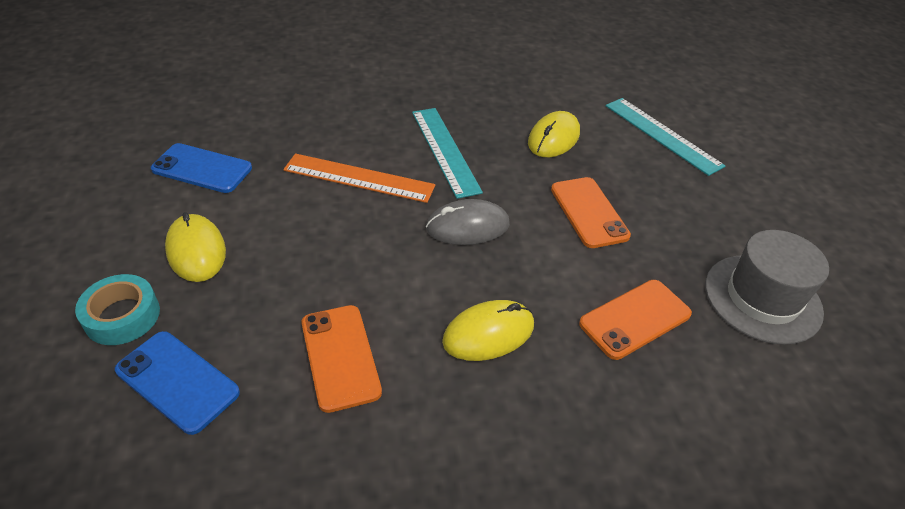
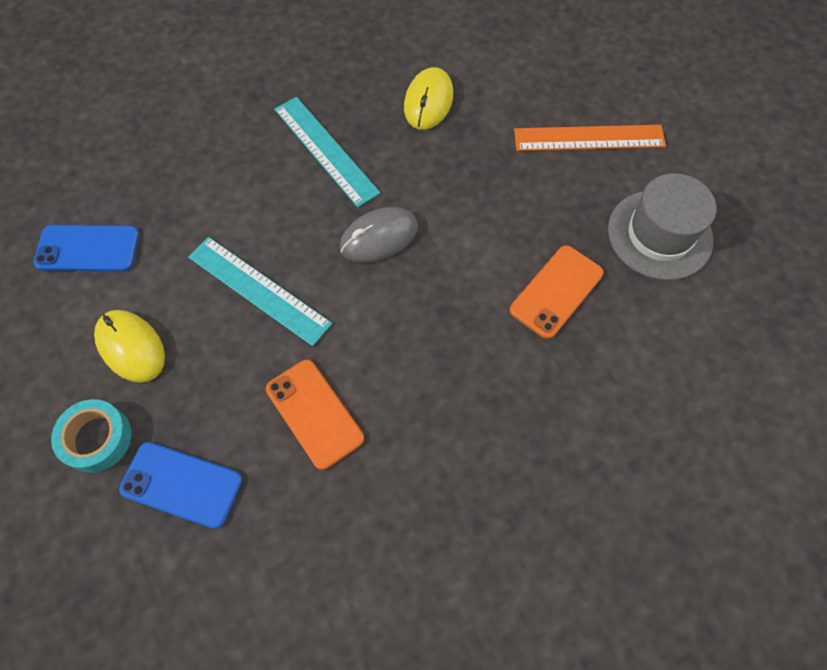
camera: 15 degrees left, 20 degrees up
orange ruler [283,153,436,203] -> orange ruler moved to [514,125,666,151]
yellow mouse [442,300,534,361] -> none
orange phone [551,177,631,248] -> none
turquoise ruler [606,98,725,176] -> turquoise ruler moved to [188,237,332,346]

